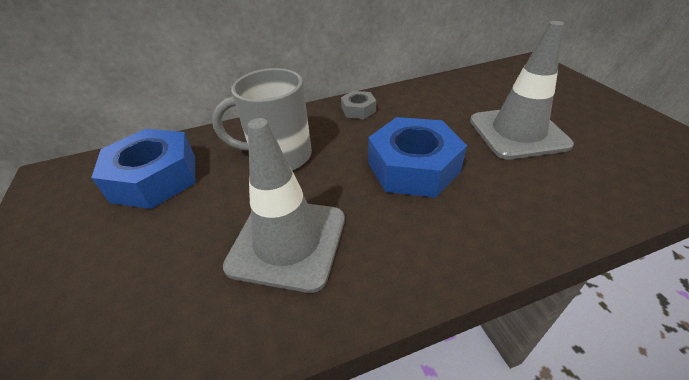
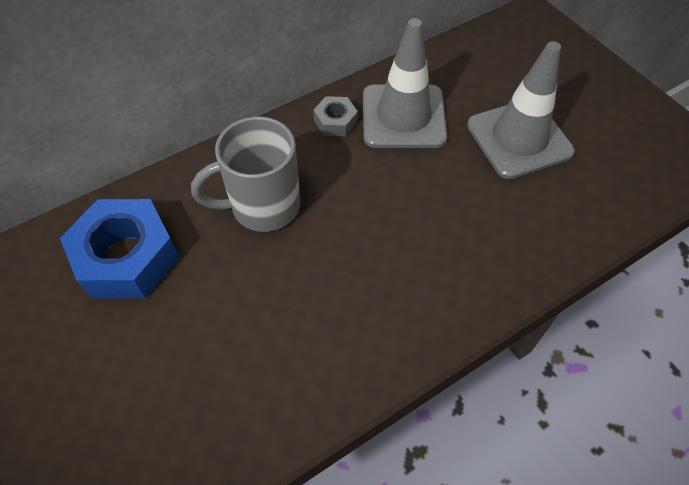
camera: 15 degrees left, 15 degrees up
grey traffic cone [223,118,345,293] -> grey traffic cone moved to [363,18,447,148]
blue nut [368,117,467,198] -> none

